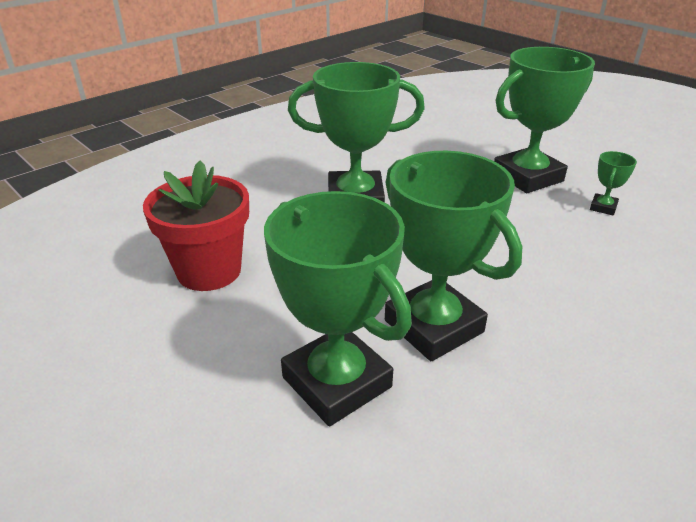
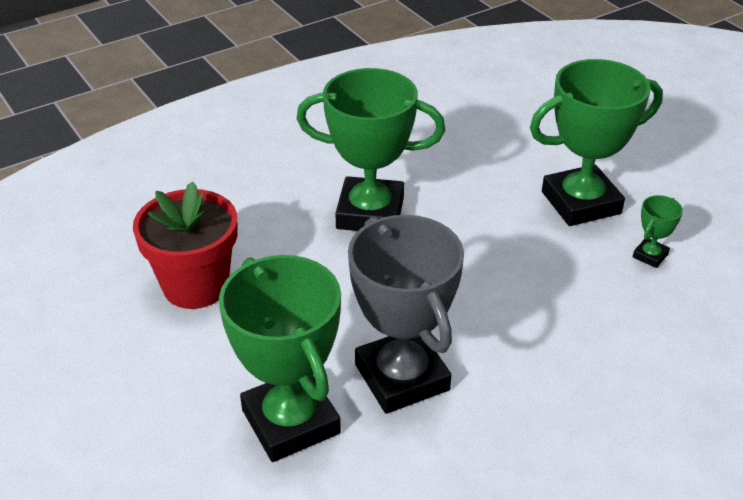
camera: 10 degrees right, 5 degrees up
green trophy [385,151,522,361] -> grey trophy [348,215,464,414]

